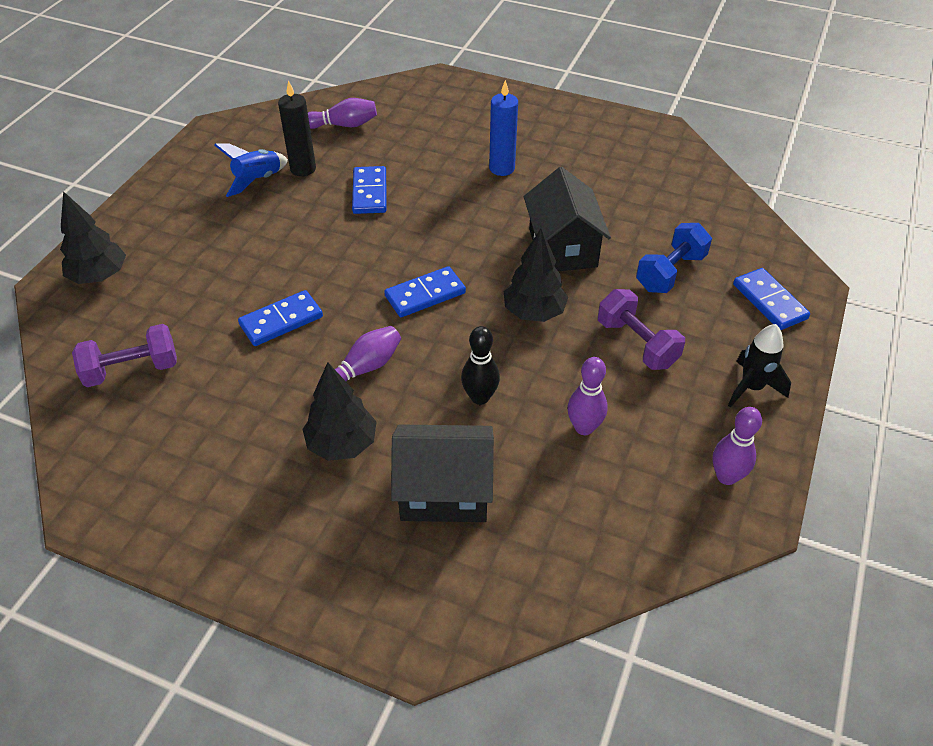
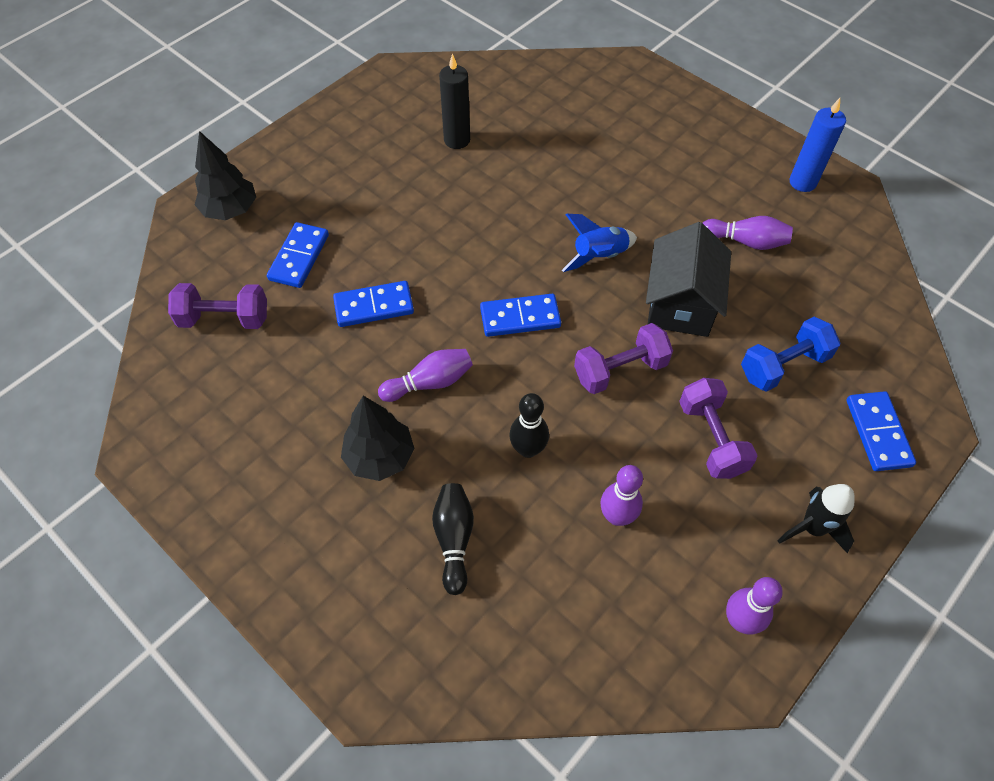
camera: 20 degrees right, 10 degrees up
blue rocket [214,143,288,197] -> blue rocket moved to [562,214,637,272]
purple bowling pin [308,98,377,129] -> purple bowling pin moved to [703,216,793,250]
blue domino [352,166,387,214] -> blue domino moved to [267,222,329,288]
black house [391,424,494,522] -> black bowling pin [432,483,474,595]
blue candle [489,80,518,176] -> blue candle moved to [790,98,846,192]
black tree [504,228,568,322] -> purple dumbbell [574,323,673,394]

